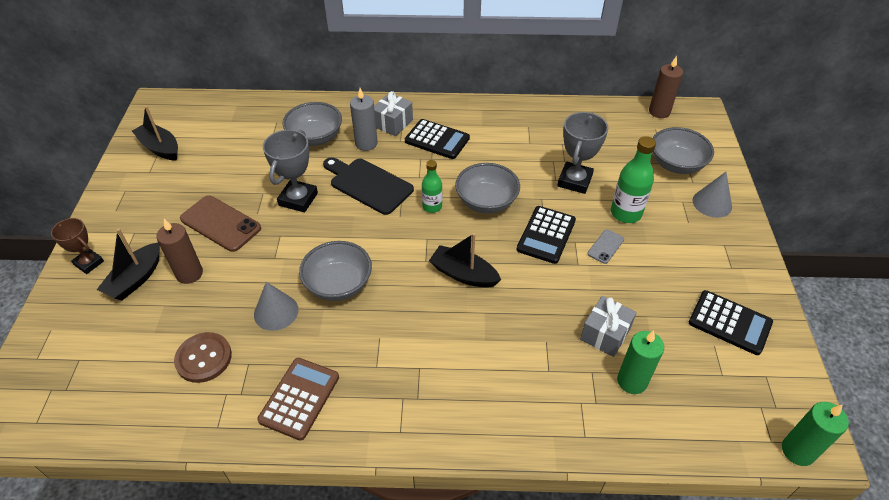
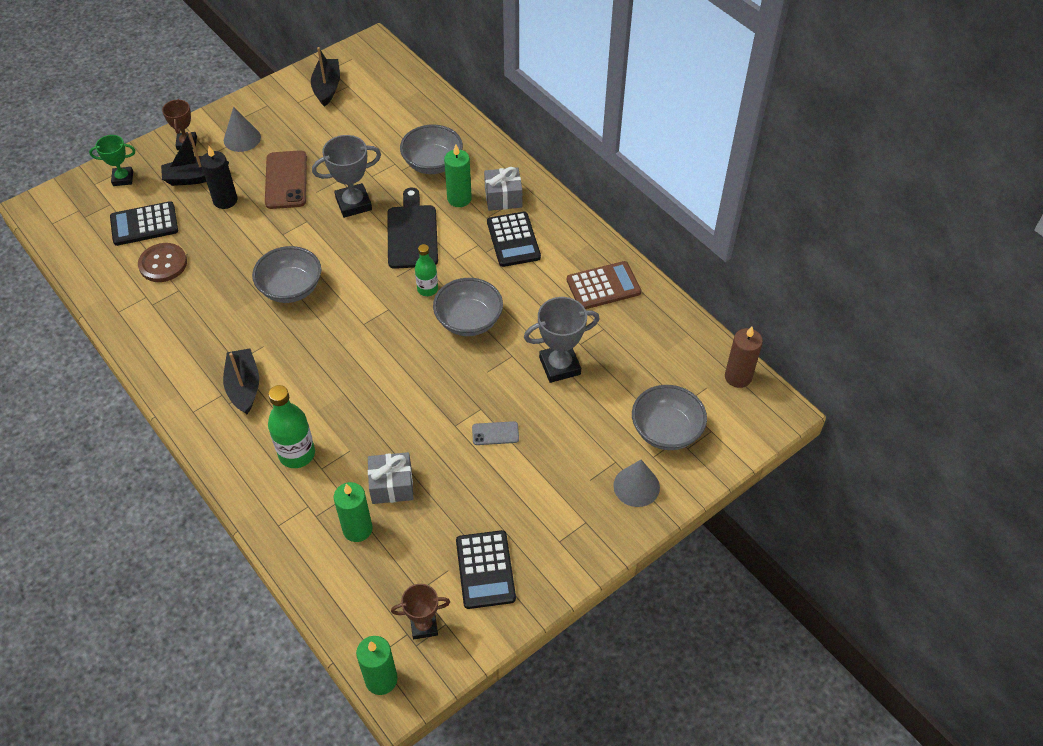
camera: 50 degrees right, 5 degrees up
brown candle [156,219,203,284] -> black candle [201,146,237,209]
grey cone [254,282,299,331] -> grey cone moved to [224,107,261,152]
brown calculator [257,358,339,441] -> brown calculator moved to [567,261,641,309]
grey candle [350,88,378,151] -> green candle [444,145,472,207]
black boat [429,233,501,288] -> black boat moved to [223,349,259,415]
black calculator [517,206,576,264] -> black calculator moved to [110,201,178,246]
green bottle [611,136,656,223] -> green bottle moved to [268,385,315,468]
none -> green trophy [89,135,135,186]
none -> brown trophy [391,584,450,639]

